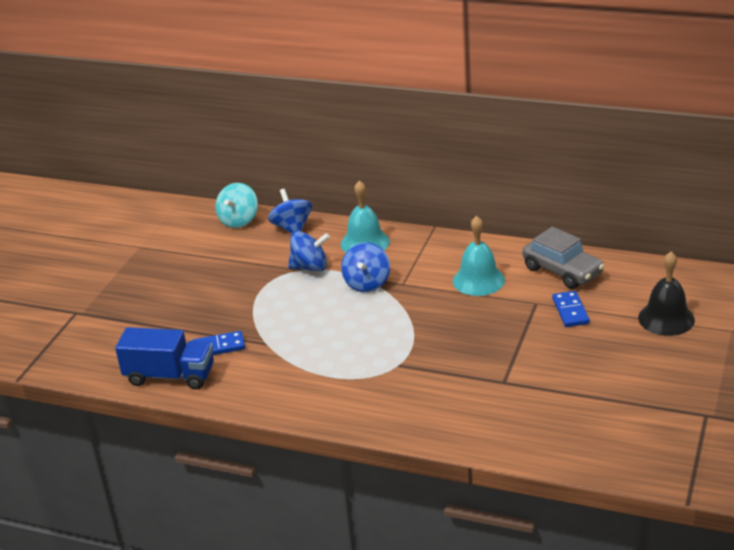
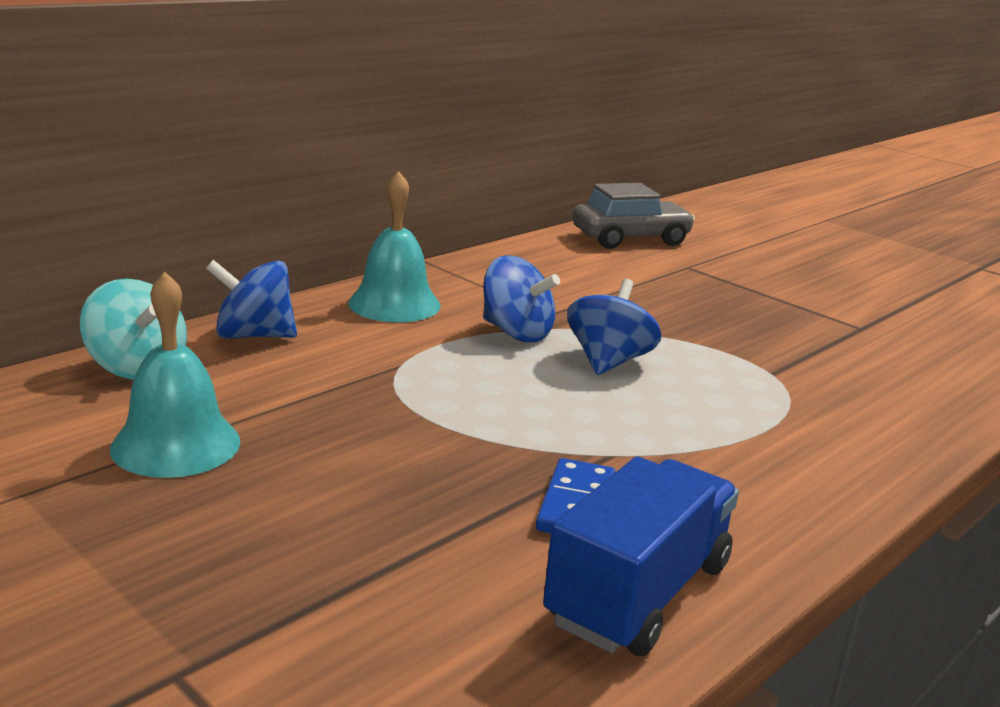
camera: 70 degrees left, 10 degrees down
blue spinning top [288,231,330,272] -> blue spinning top moved to [567,279,662,375]
turquoise bell [453,216,505,296] -> turquoise bell moved to [110,272,240,478]
blue domino [552,291,590,327] -> none
black bell [638,252,695,336] -> none

